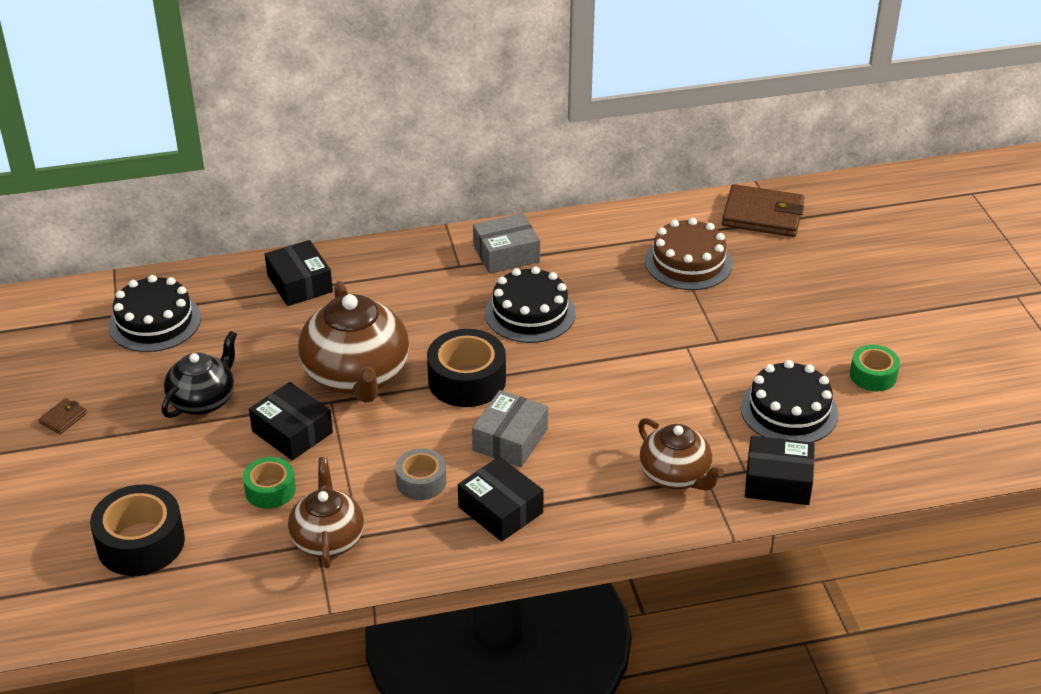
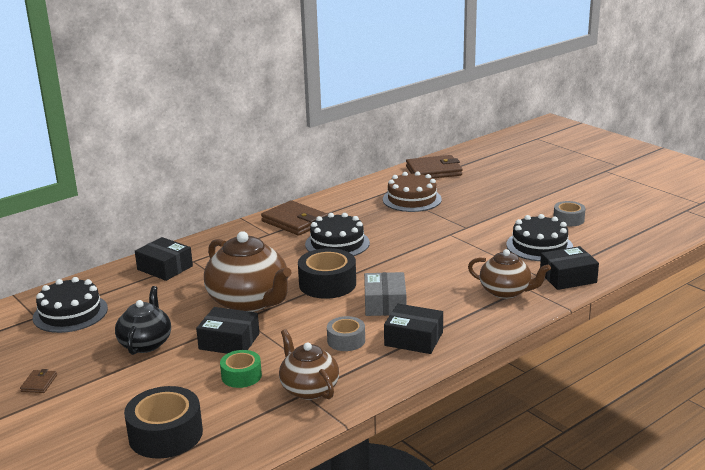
camera: 25 degrees left, 15 degrees down
grey box [473,213,540,274] -> brown wallet [261,200,328,236]
green tape [850,345,900,391] -> grey tape [553,201,586,226]

